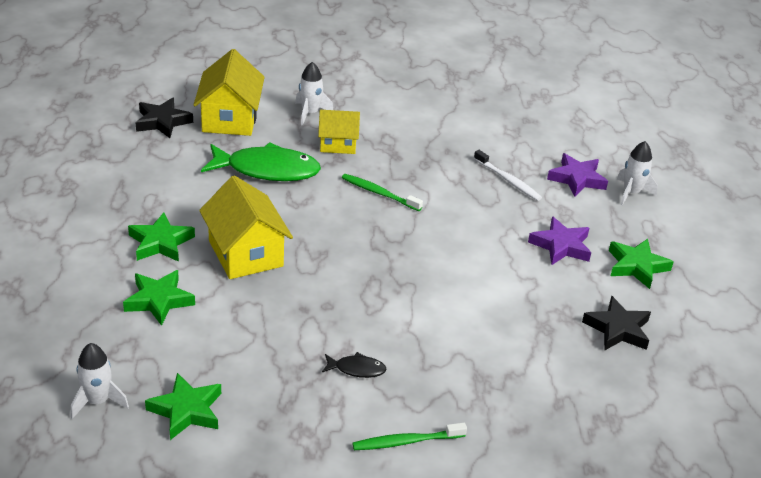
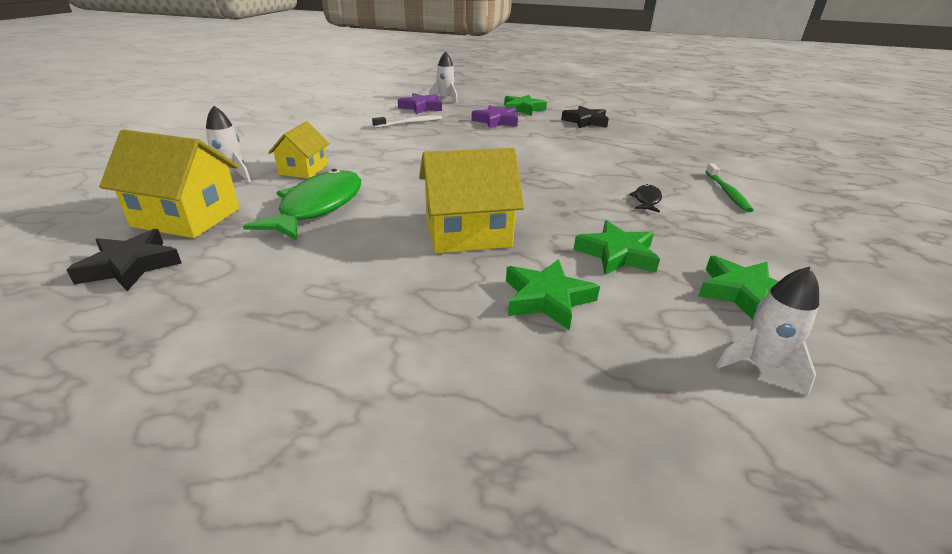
camera: 75 degrees left, 5 degrees down
green star [128,212,195,262] -> green star moved to [574,220,660,275]
green toothbrush [342,174,423,211] -> none

